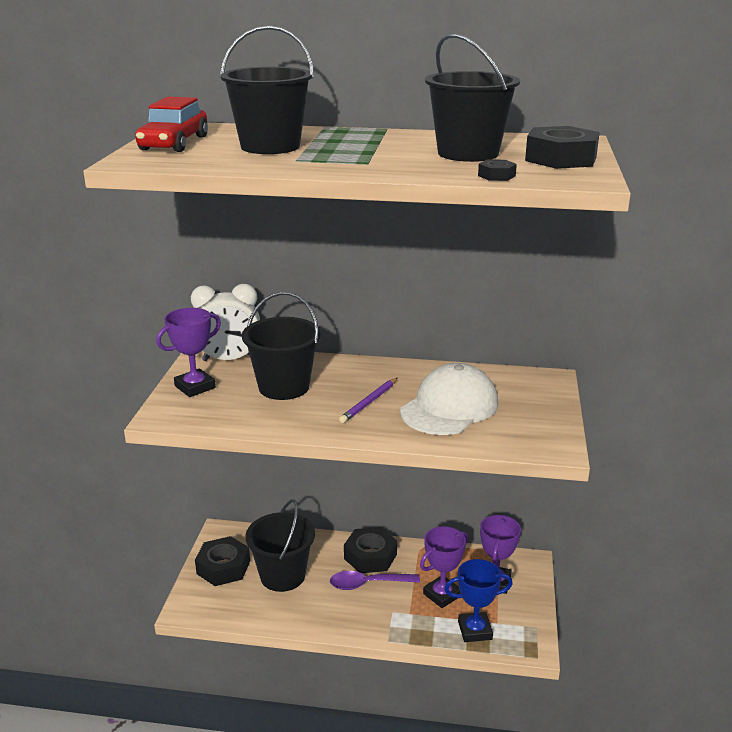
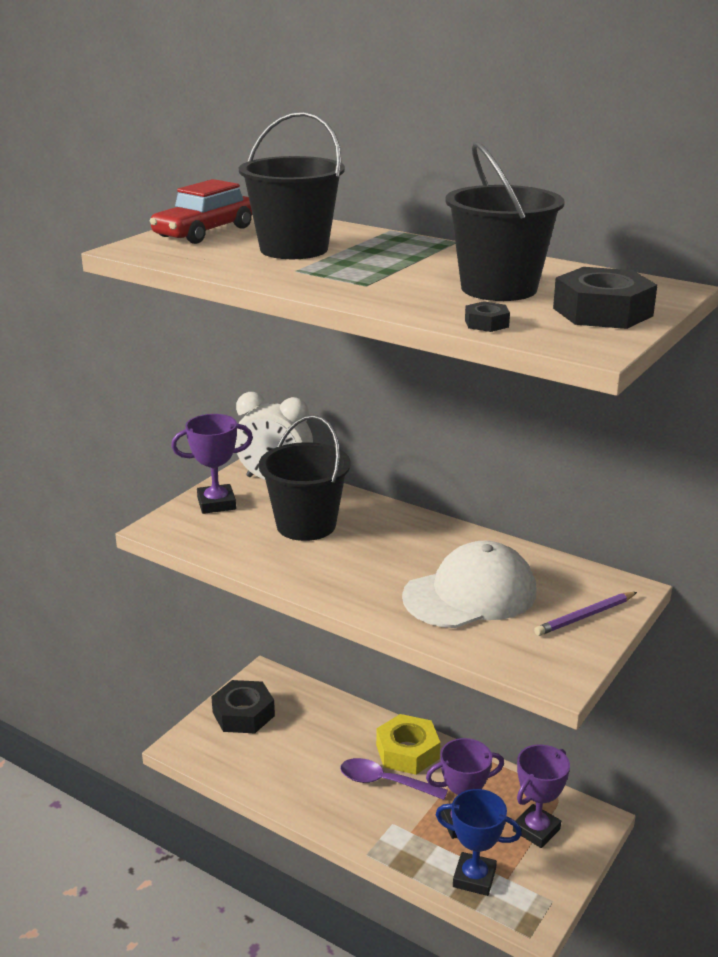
camera: 25 degrees right, 0 degrees up
black bucket [245,499,315,592] -> none
purple pencil [339,378,397,423] -> purple pencil moved to [534,592,637,636]
black nut [344,527,397,573] -> yellow nut [376,714,440,775]

